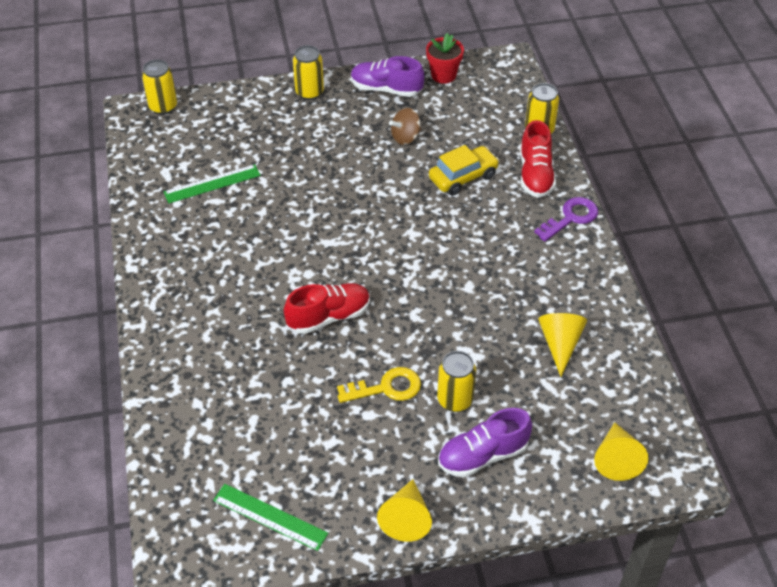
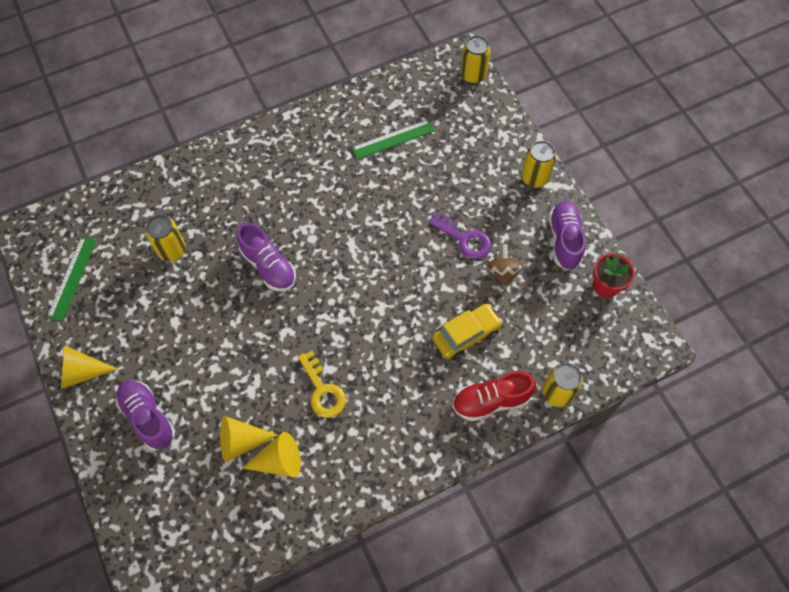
camera: 75 degrees right, 15 degrees up
green ruler [164,164,261,203] -> green ruler turned 75 degrees counterclockwise [352,119,435,159]
red shoe [284,283,370,334] -> purple shoe [237,223,296,292]
yellow key [337,367,421,403] -> yellow key moved to [298,351,346,418]
brown spinning top [389,108,422,145] -> brown spinning top turned 45 degrees clockwise [487,244,524,289]
yellow car [429,145,499,195] -> yellow car turned 75 degrees counterclockwise [432,304,503,360]
yellow can [437,351,476,412] -> yellow can moved to [146,215,186,261]
purple key [534,197,598,242] -> purple key moved to [429,213,491,259]
yellow cone [594,422,649,481] -> yellow cone moved to [220,416,278,462]

